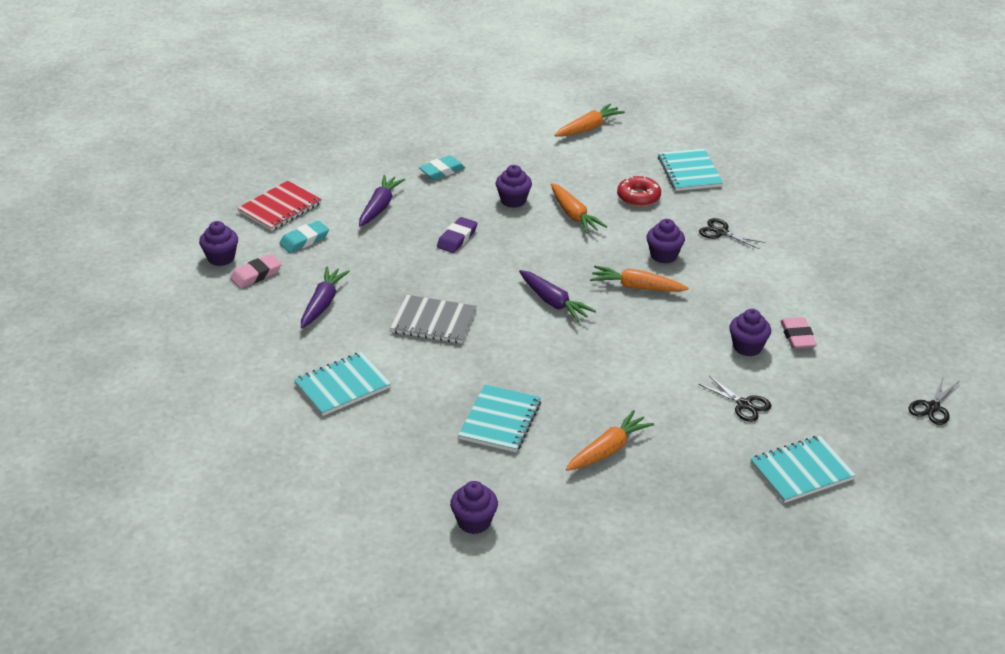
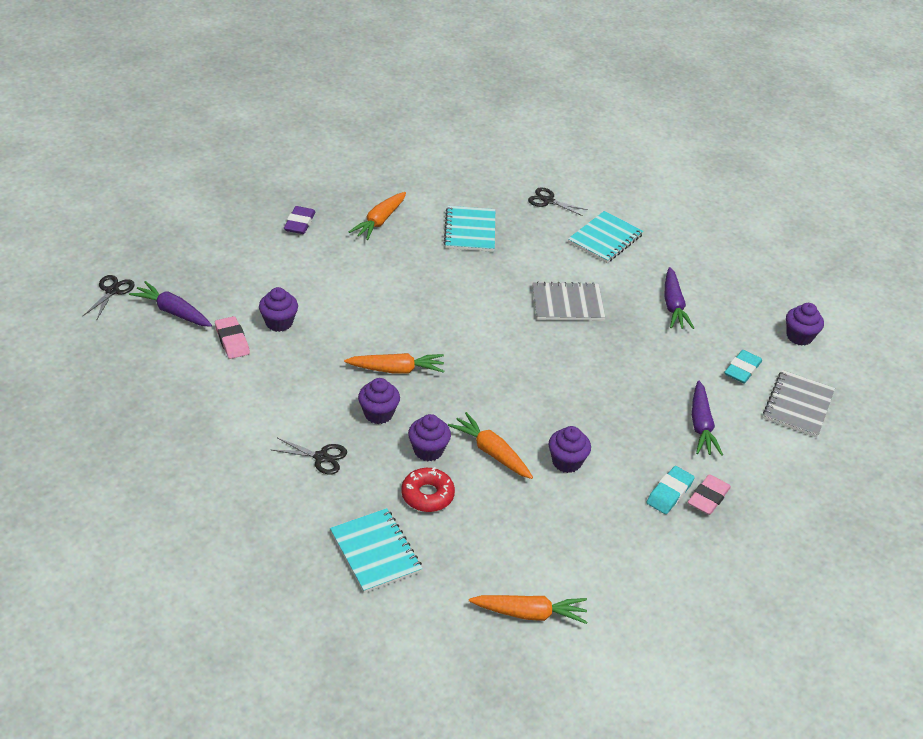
camera: 160 degrees right, 5 degrees up
pink eraser [230,254,282,288] -> pink eraser moved to [688,474,731,515]
red notebook [238,181,322,231] -> grey notebook [763,370,835,438]
purple eraser [437,217,478,253] -> purple eraser moved to [284,206,315,234]
purple cupcake [450,481,498,534] -> purple cupcake moved to [408,414,451,461]
purple carrot [519,270,596,322] -> purple carrot moved to [129,281,212,327]
orange carrot [554,103,625,136] -> orange carrot turned 120 degrees counterclockwise [469,595,587,624]
black scissors [699,376,772,422] -> black scissors moved to [528,188,588,216]
turquoise notebook [751,436,856,503] -> none

